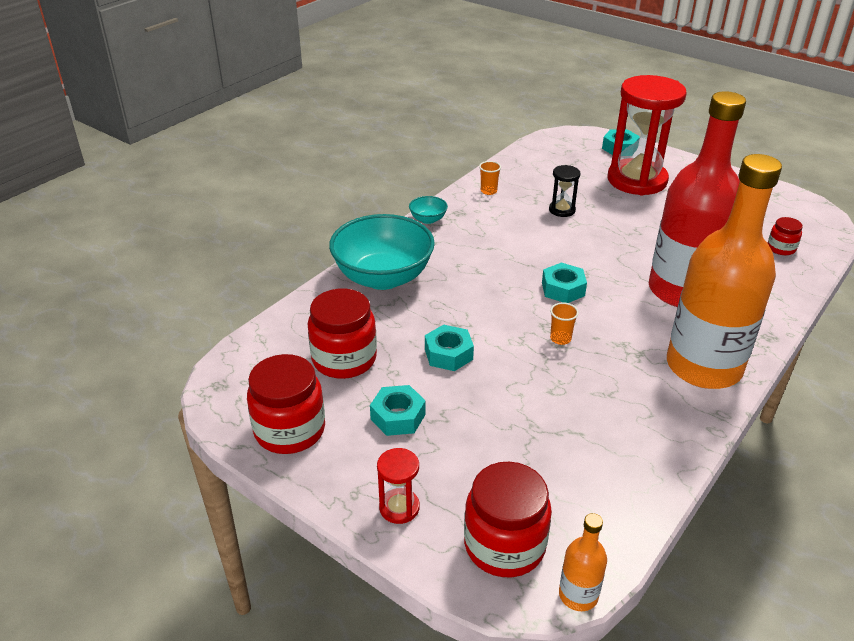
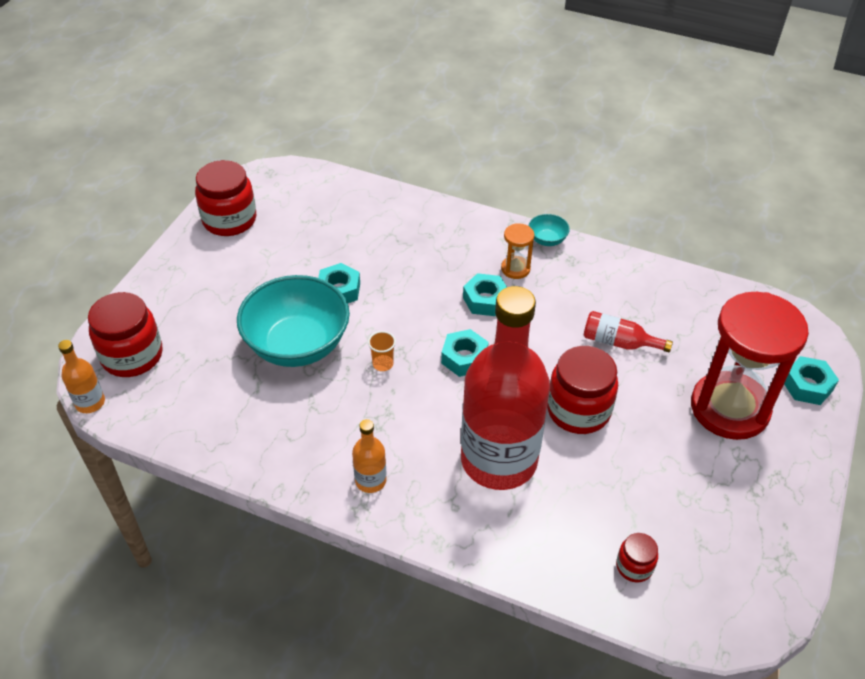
camera: 75 degrees right, 10 degrees up
red jar [308,289,377,379] -> red jar moved to [547,346,618,434]
turquoise bowl [329,214,435,290] -> turquoise bowl moved to [237,275,350,367]
turquoise nut [370,385,426,436] -> turquoise nut moved to [463,273,507,316]
red hourglass [377,448,420,524] -> none
orange cup [479,161,501,195] -> none
black hourglass [549,165,580,217] -> red bottle [584,311,673,352]
orange bottle [667,154,782,389] -> orange bottle [352,419,386,493], size x0.40
none -> orange hourglass [501,223,534,279]

